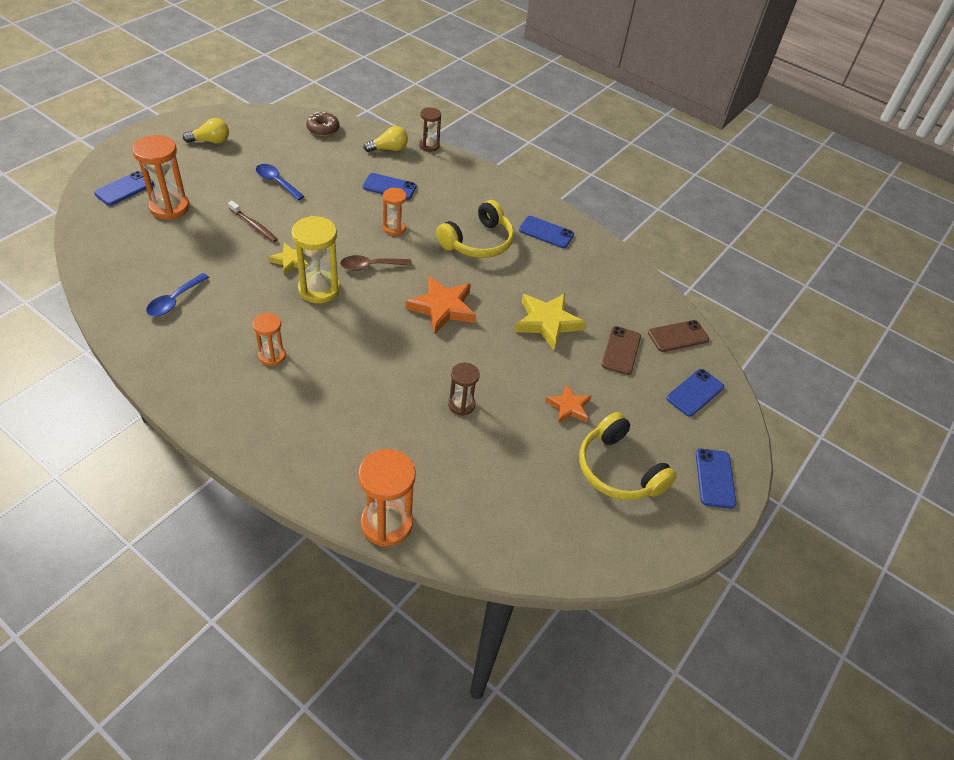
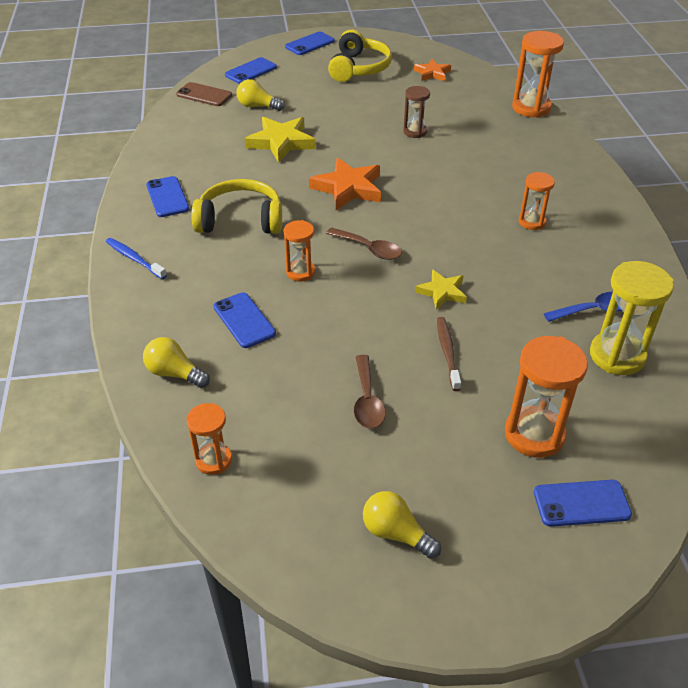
camera: 130 degrees left, 5 degrees down
blue spoon [256,164,305,200] -> brown spoon [354,355,386,429]
yellow hourglass [292,216,340,303] -> yellow hourglass moved to [590,261,674,375]
brown donut [306,112,339,136] -> orange hourglass [187,403,232,475]
brown hourglass [419,107,441,152] -> none
orange star [545,384,591,423] -> orange star moved to [414,59,451,81]
brown phone [601,326,641,375] -> yellow light bulb [236,79,285,111]
blue phone [666,369,724,417] -> blue phone turned 45 degrees counterclockwise [225,57,277,84]
none -> blue toothbrush [106,238,167,279]

